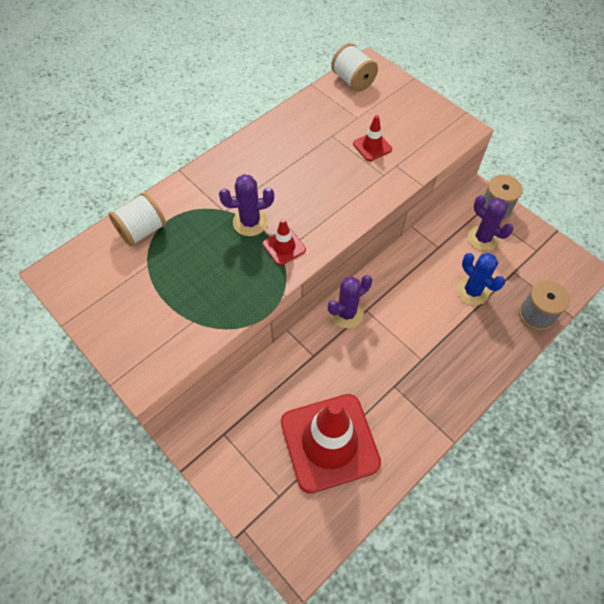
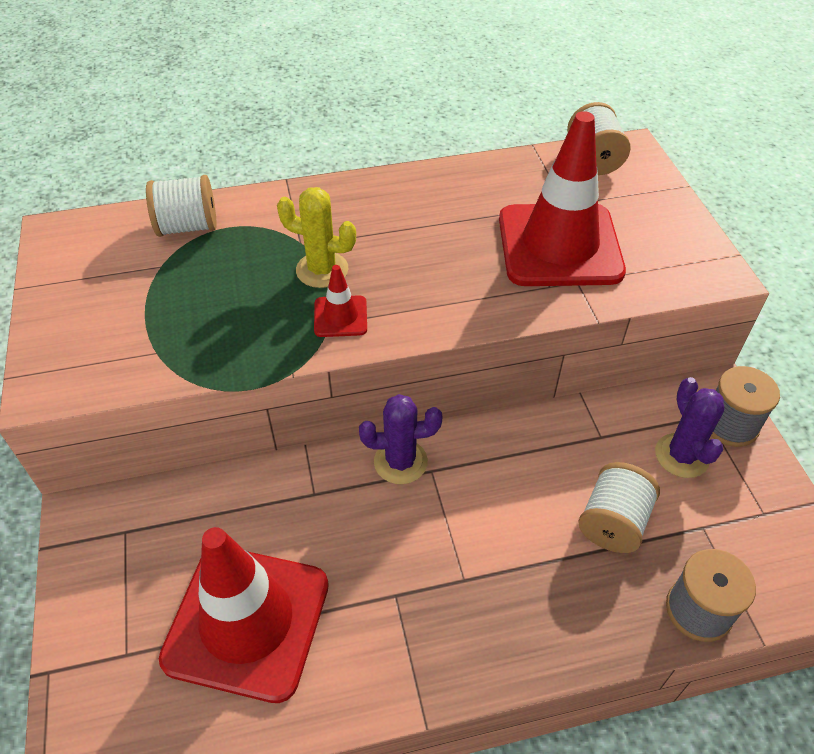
camera: 30 degrees right, 10 degrees down
purple cactus [219,174,274,236] -> yellow cactus [277,187,356,288]
red traffic cone [353,115,392,161] -> red traffic cone [499,111,626,286], size x2.36
blue cactus [457,253,505,305] -> white spool [578,462,660,553]

